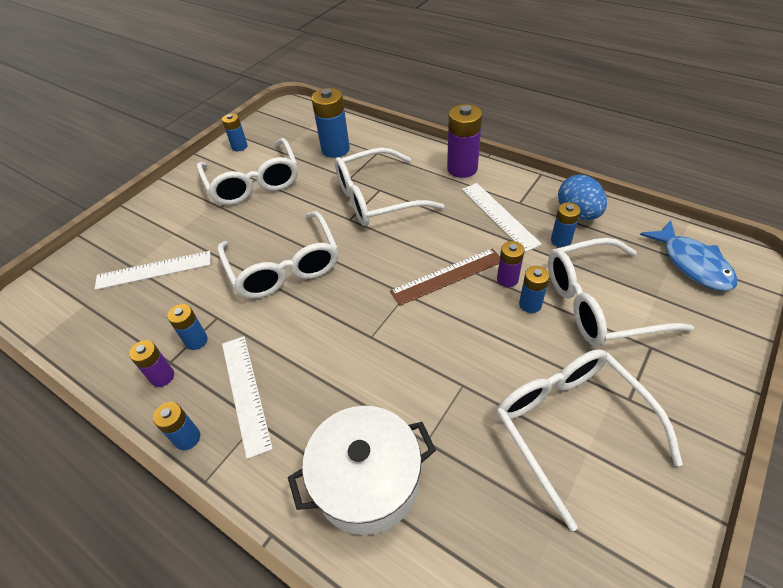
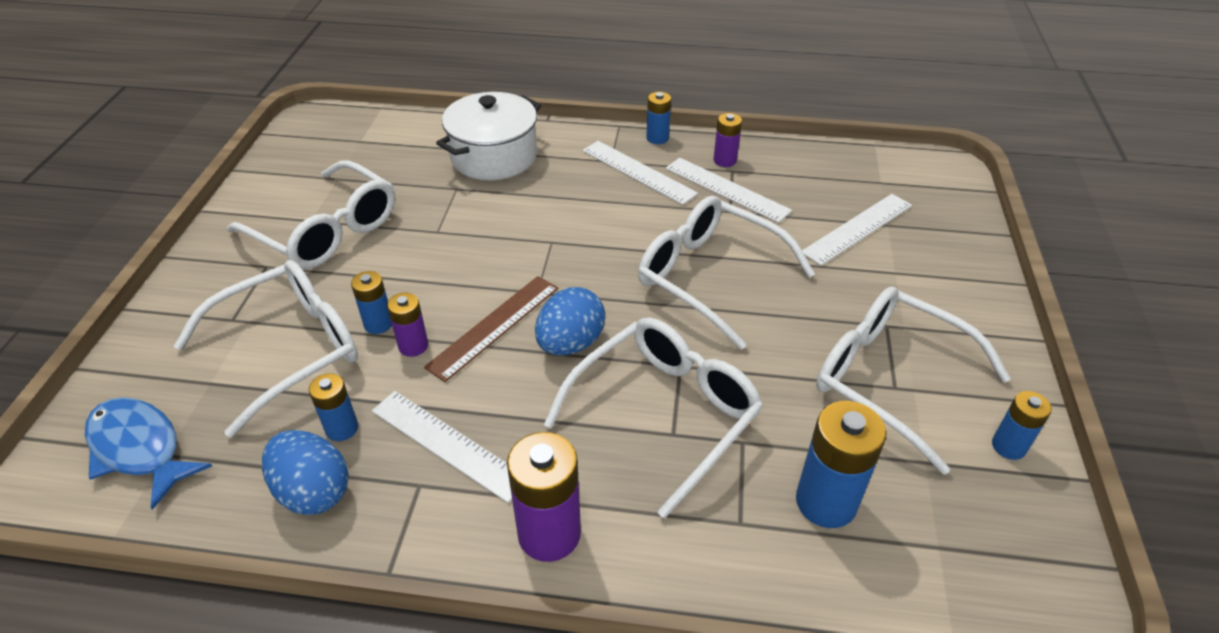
camera: 150 degrees right, 5 degrees down
blue battery [167,304,208,350] -> white ruler [665,158,792,223]
none -> blue egg [535,287,606,356]

